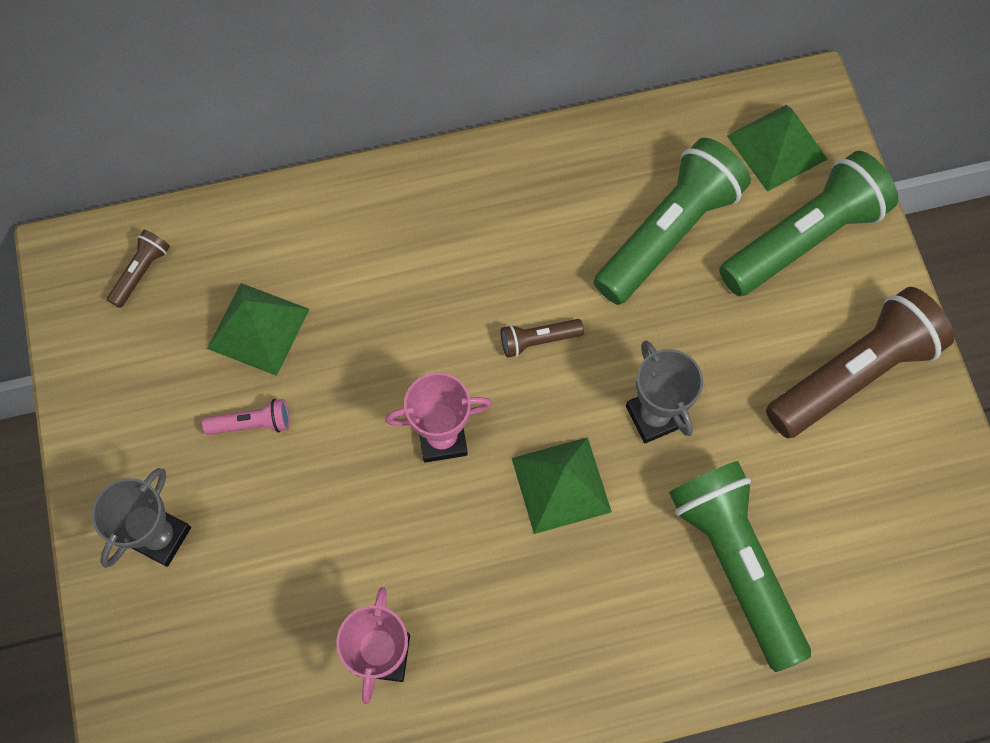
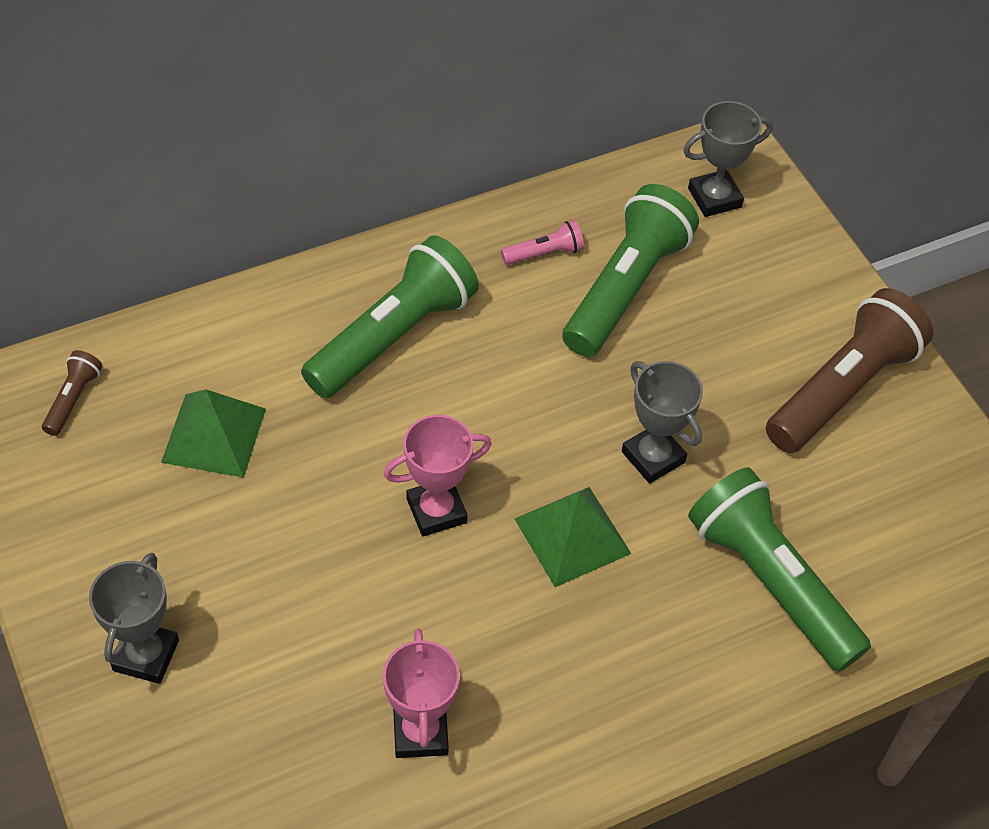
camera: 15 degrees left, 15 degrees down
pink flashlight [202,399,290,435] -> pink flashlight moved to [501,220,584,265]
brown flashlight [501,319,584,358] -> none
green flashlight [719,151,898,296] -> green flashlight moved to [301,235,479,398]
green pyramid [727,105,828,192] -> grey trophy [683,101,773,217]

